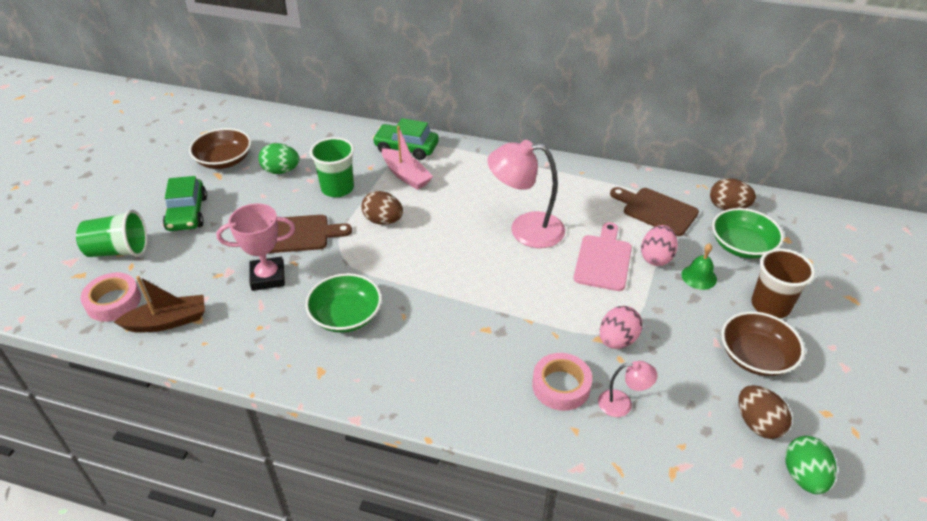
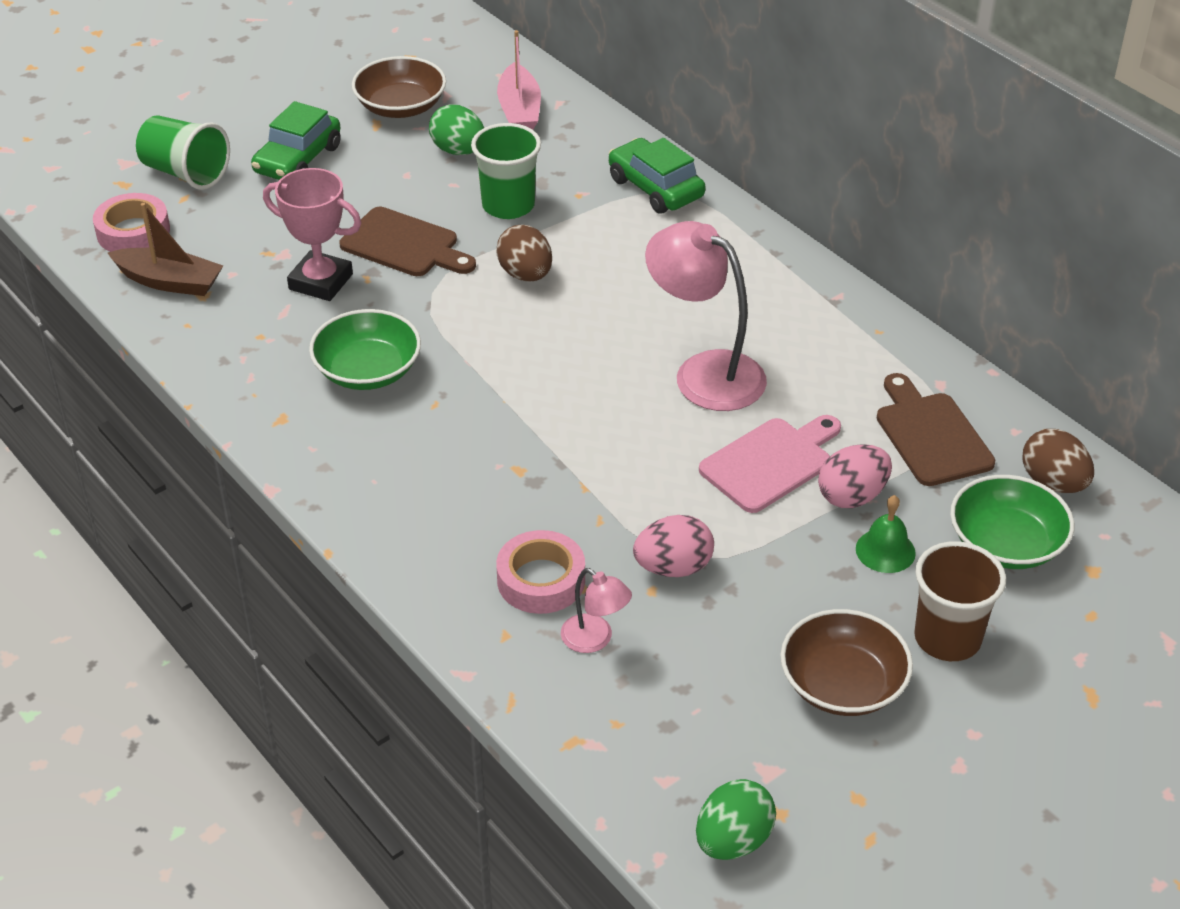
camera: 35 degrees right, 0 degrees up
pink boat [382,126,433,190] -> pink boat moved to [497,30,541,130]
brown egg [738,385,792,439] -> none

